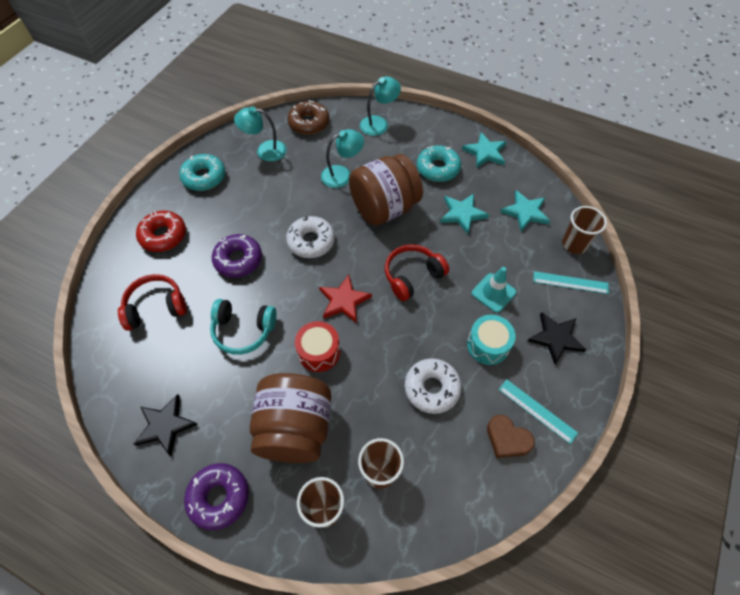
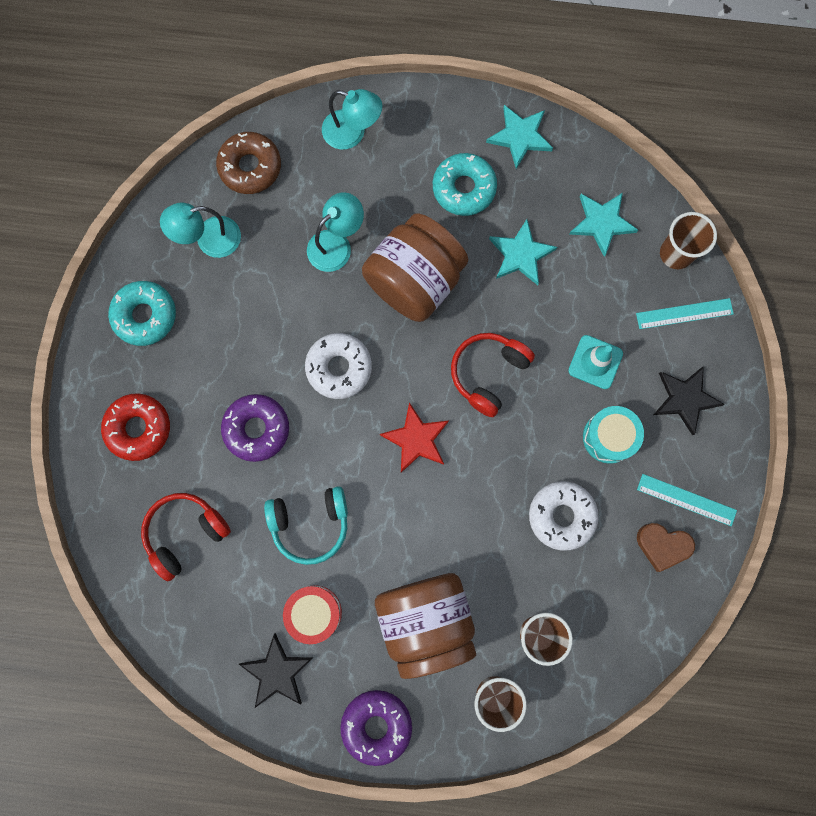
camera: 20 degrees left, 20 degrees up
red drum [295,321,340,372] -> red drum moved to [283,585,342,644]
turquoise lamp [360,76,401,136] -> turquoise lamp turned 75 degrees clockwise [322,89,382,150]

